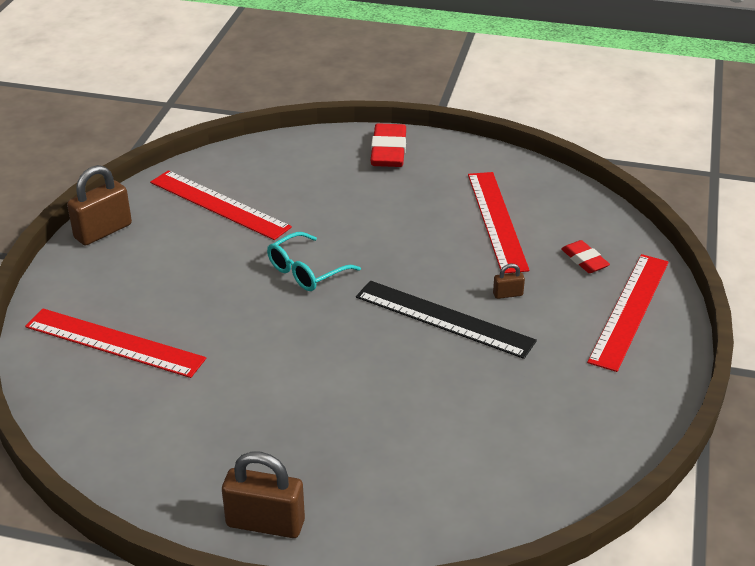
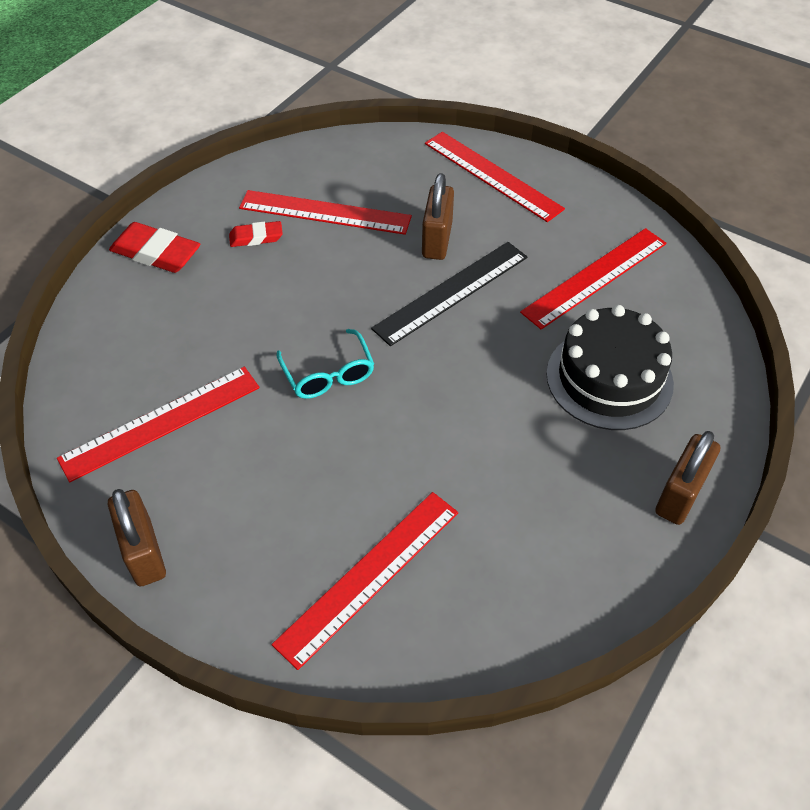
camera: 70 degrees left, 15 degrees up
brown padlock [493,264,525,299] -> brown padlock [422,173,454,260], size x2.11
red eraser [561,240,610,273] -> red eraser moved to [229,221,283,247]
none -> red ruler [520,228,667,330]
none -> black cake [546,305,674,430]

